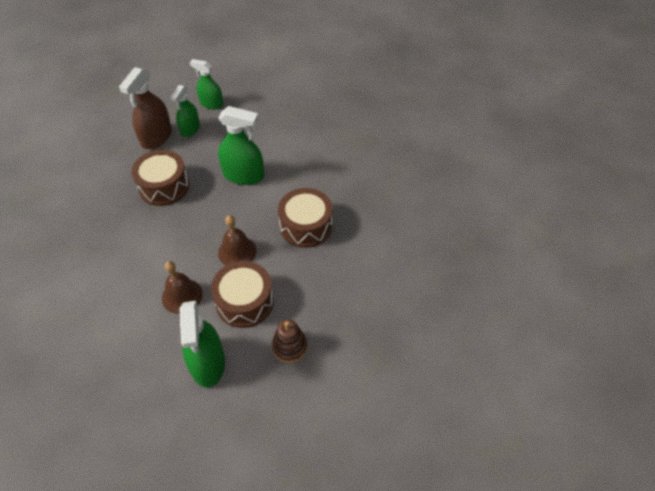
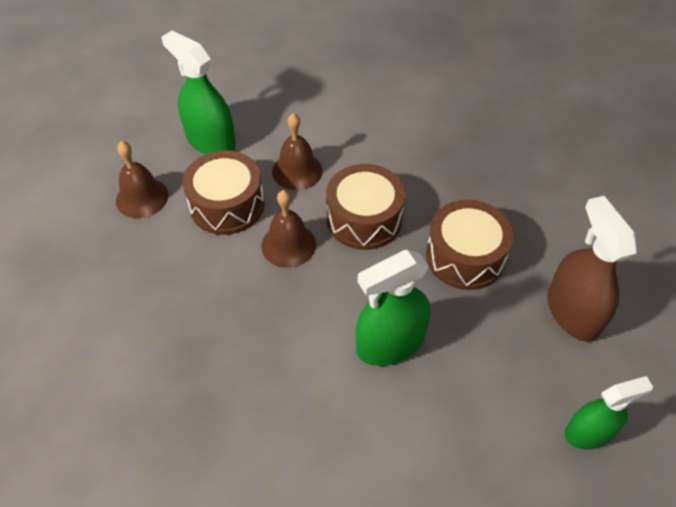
camera: 140 degrees right, 0 degrees up
green spray bottle [170,85,200,137] -> none
brown stacking toy [272,319,307,363] -> brown bell [116,141,168,218]
brown drum [278,188,333,248] -> brown drum moved to [326,164,405,250]

